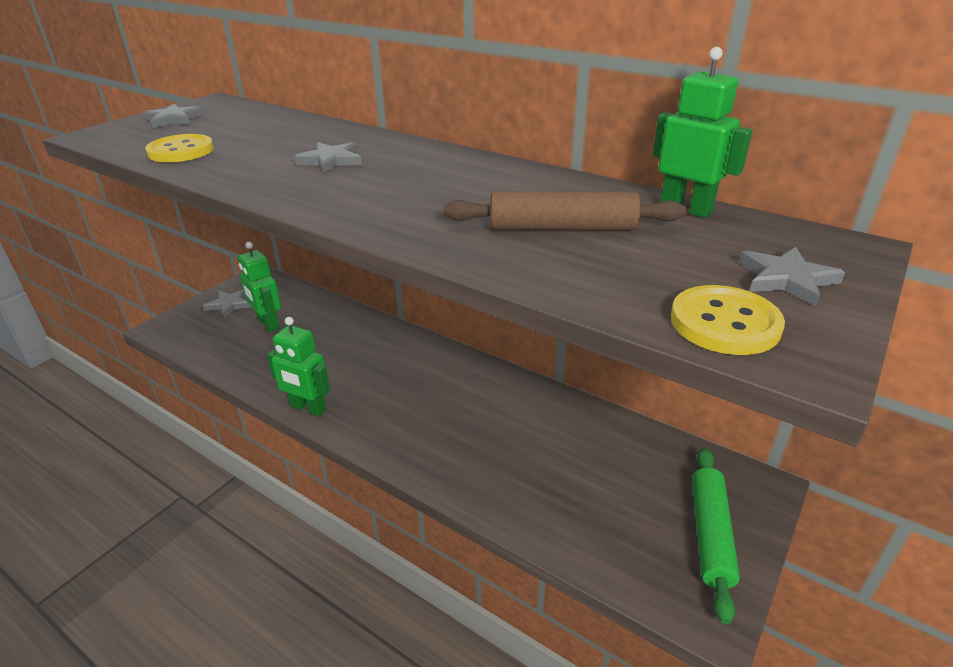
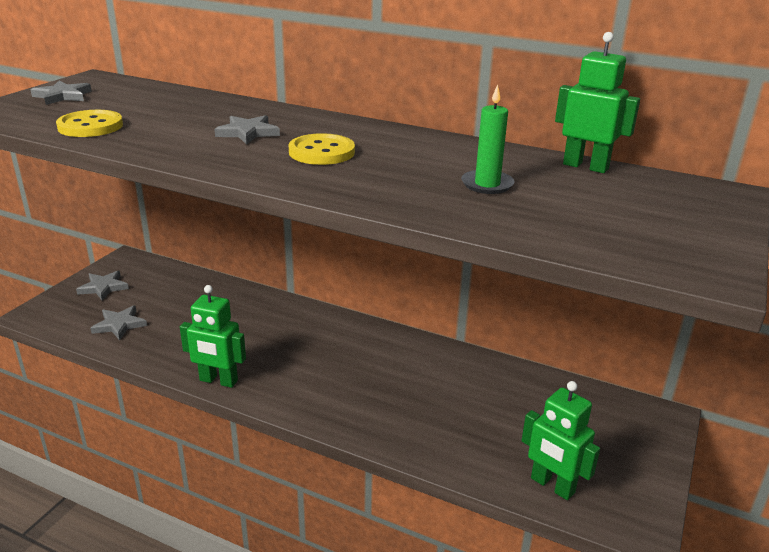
camera: 10 degrees left, 5 degrees down
green robot [238,242,281,332] -> green robot moved to [522,381,600,500]
brown rolling pin [443,191,686,230] -> green candle [461,85,515,194]
yellow button [671,285,785,355] -> yellow button moved to [288,133,355,165]
green rolling pin [692,447,740,624] -> none
grey star [739,247,845,306] -> grey star moved to [90,305,147,340]

